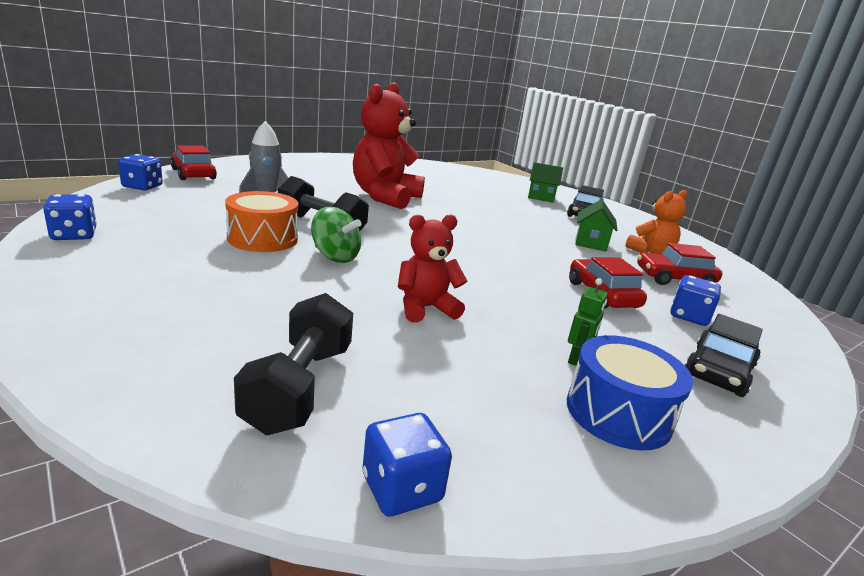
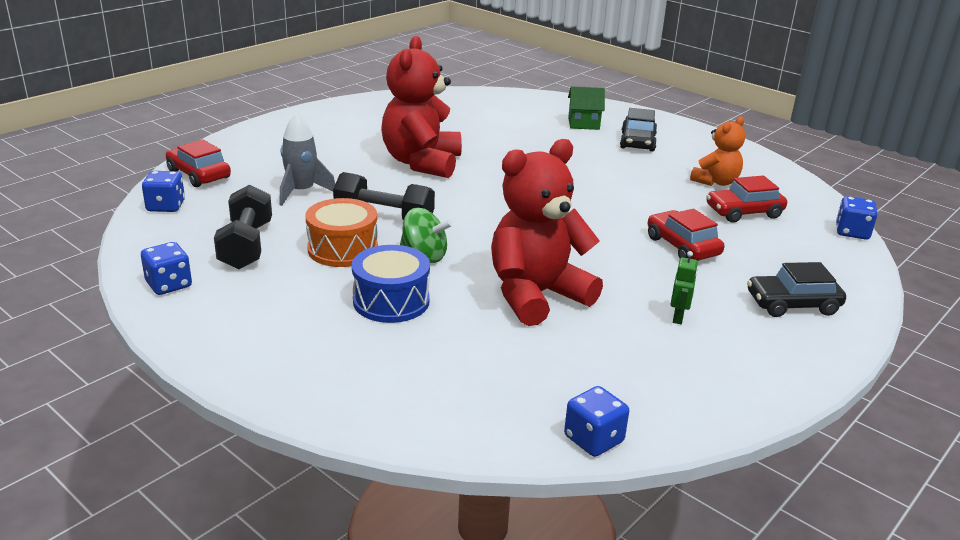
camera: 10 degrees left, 5 degrees up
black dumbbell [234,293,353,435] -> black dumbbell moved to [214,184,272,269]
red teddy bear [398,215,467,323] -> red teddy bear [491,139,603,326], size x1.79
blue drum [567,335,693,450] -> blue drum moved to [352,245,430,323]
green house [575,199,617,252] -> none
blue dice [671,275,721,326] -> blue dice moved to [836,196,878,240]
black car [685,314,763,397] -> black car turned 60 degrees clockwise [747,262,846,317]

